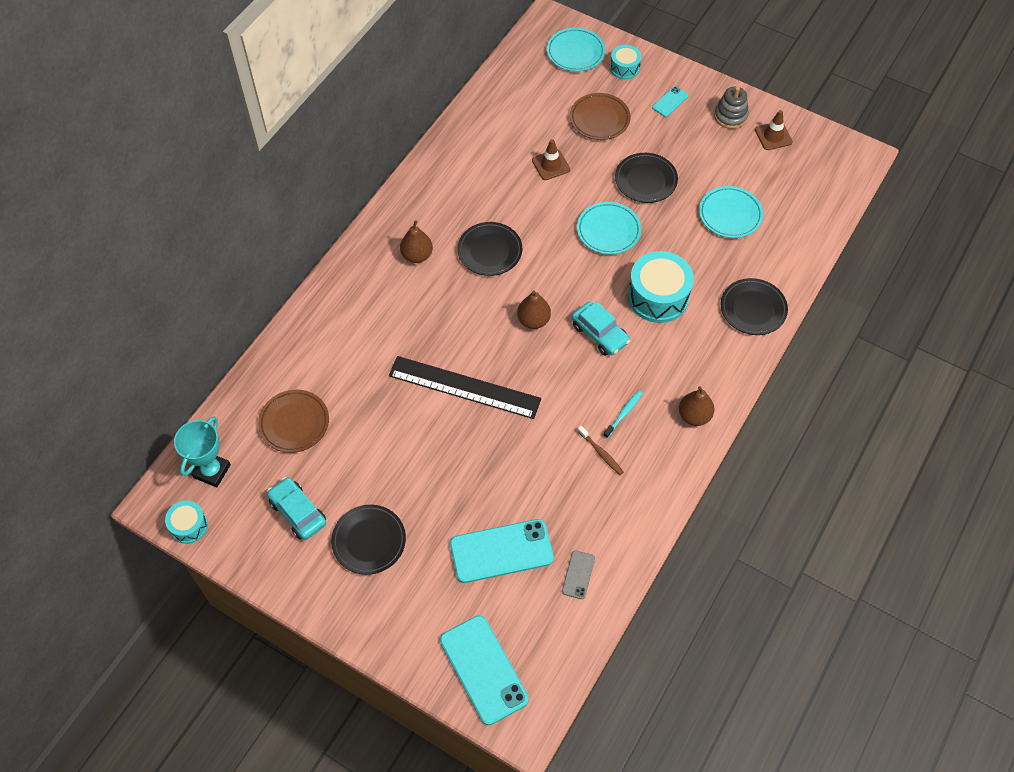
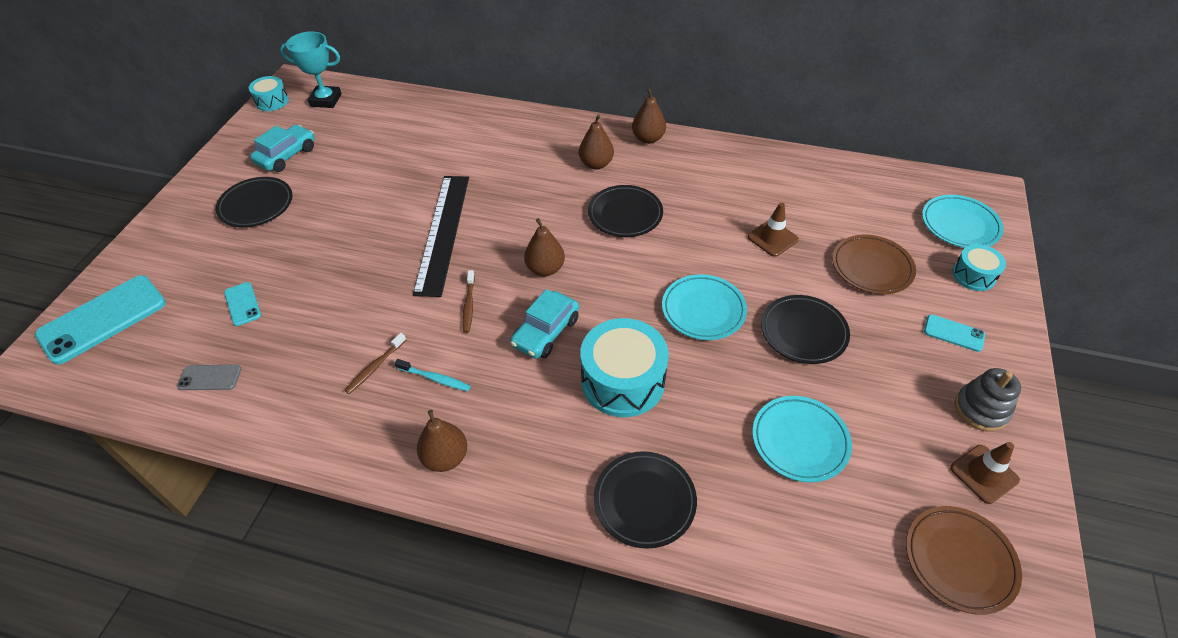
camera: 75 degrees right, 10 degrees down
brown plate [258,390,329,453] -> brown plate moved to [906,506,1022,615]
turquoise phone [450,519,554,583] -> turquoise phone [224,282,261,326], size x0.48
none -> brown toothbrush [462,270,475,333]
none -> brown pear [632,88,666,144]

